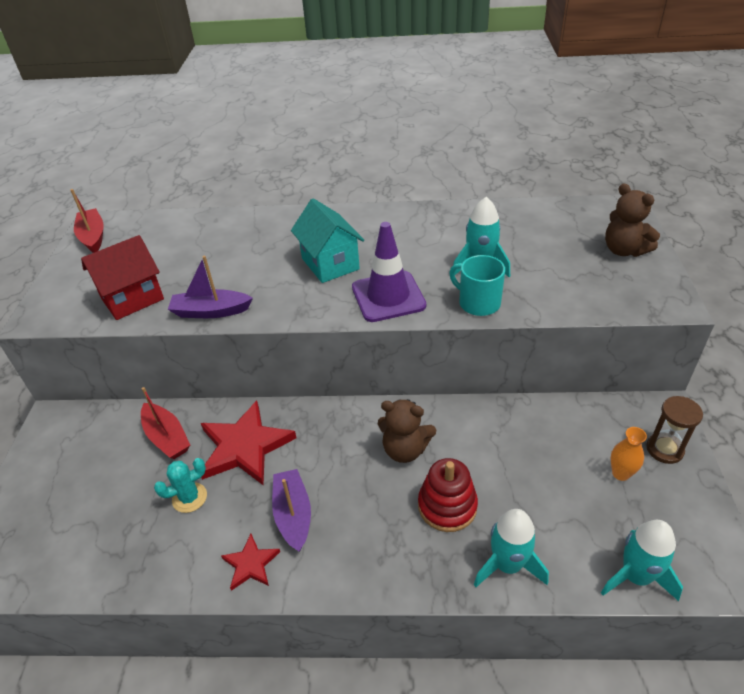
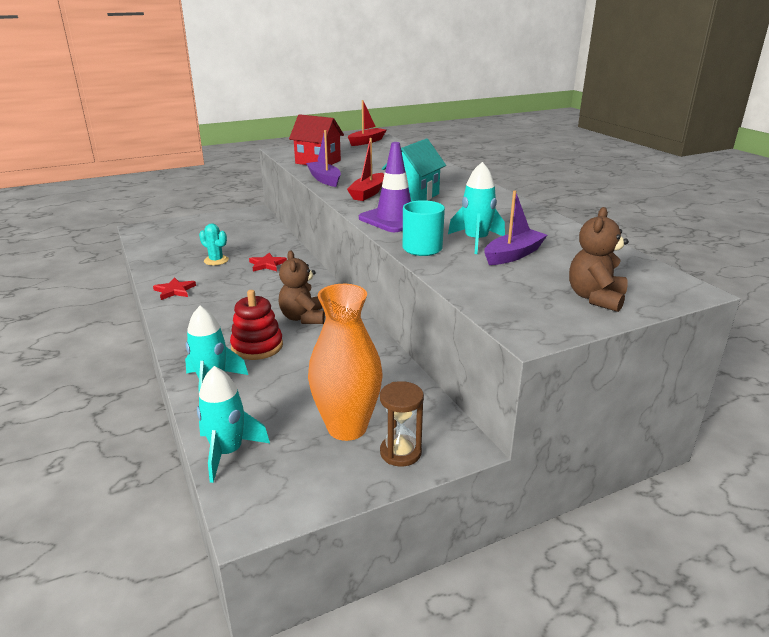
camera: 60 degrees right, 15 degrees down
red boat [141,387,190,459] -> red boat moved to [347,138,384,201]
red star [201,401,297,485] -> red star [249,253,287,271], size x0.51
purple boat [272,469,311,552] -> purple boat moved to [484,190,547,265]
orange vase [611,427,647,481] -> orange vase [308,284,383,441], size x2.17

